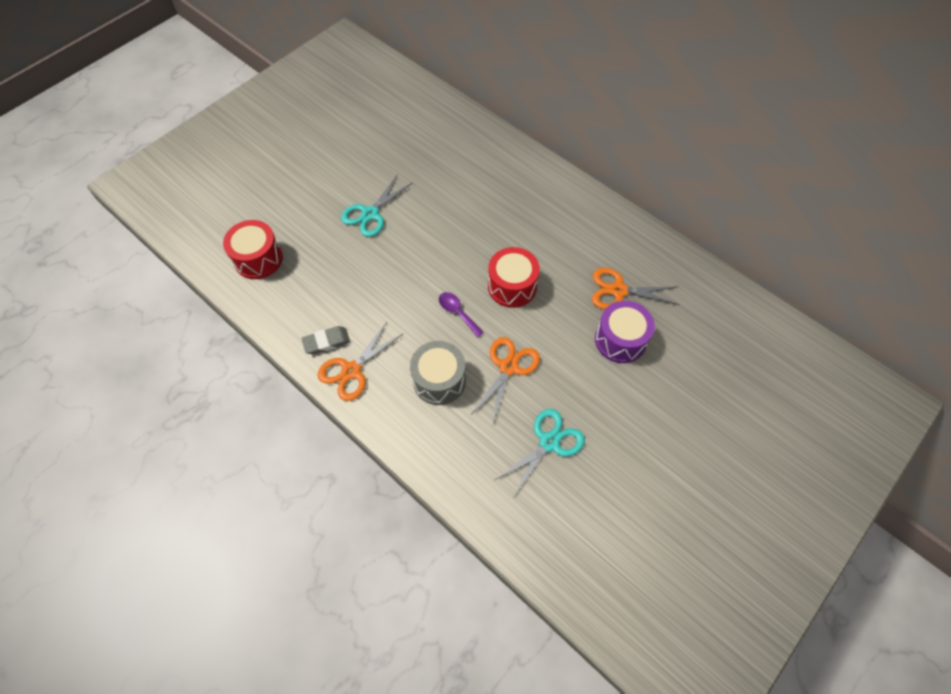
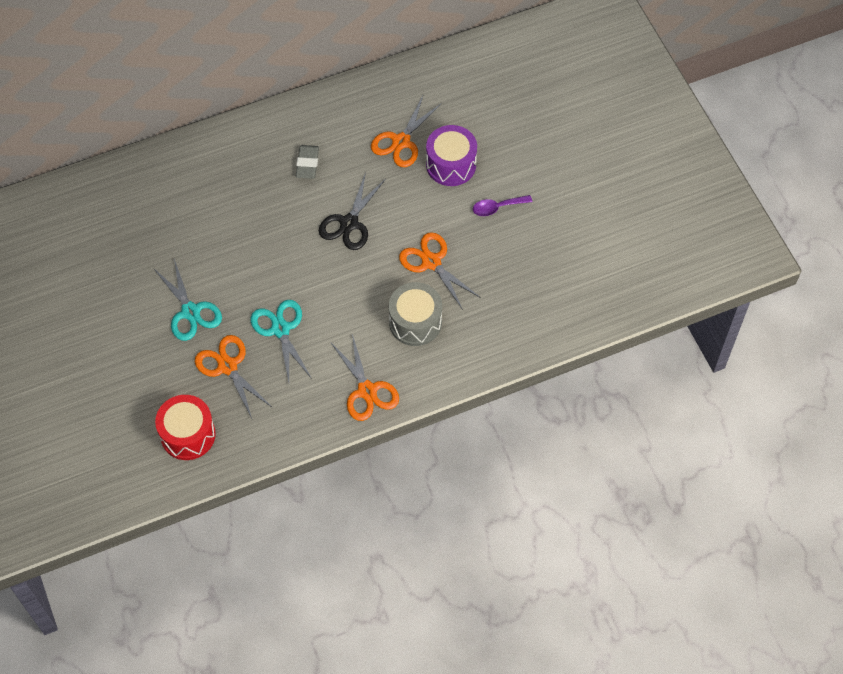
camera: 65 degrees left, 0 degrees up
grey eraser [301,326,350,355] -> grey eraser moved to [296,145,319,179]
purple spoon [439,292,484,337] -> purple spoon moved to [473,195,532,216]
red drum [488,247,540,308] -> black scissors [319,172,386,250]
turquoise scissors [495,409,585,496] -> turquoise scissors moved to [251,300,312,382]
none -> orange scissors [195,335,273,418]

